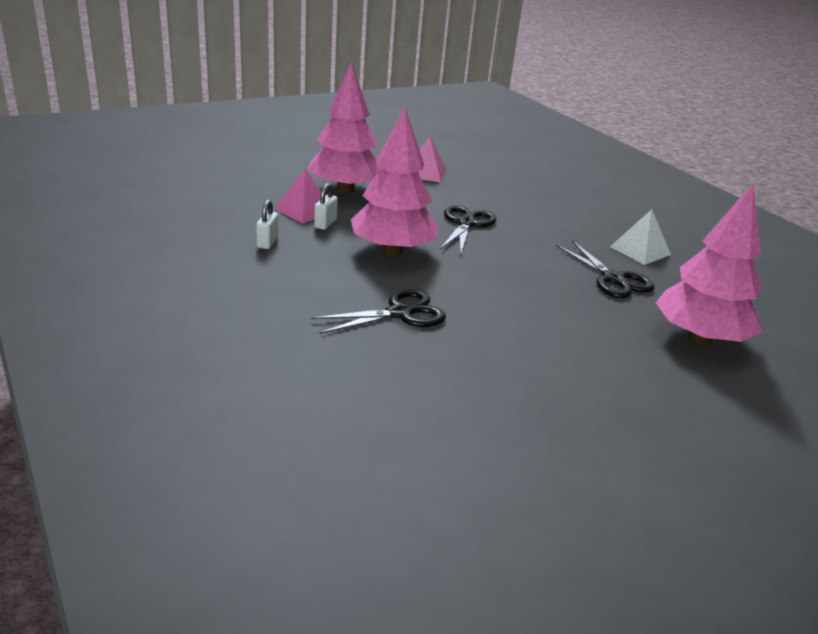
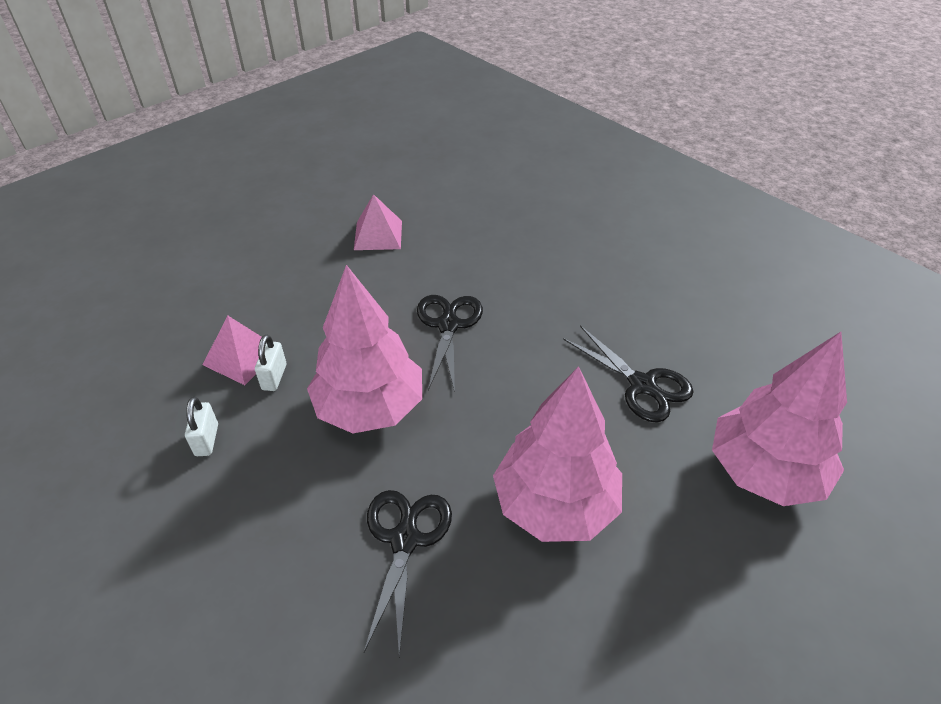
camera: 10 degrees left, 15 degrees up
pink tree [308,63,381,194] -> pink tree moved to [493,366,622,542]
black scissors [311,289,446,334] -> black scissors turned 45 degrees counterclockwise [364,490,452,657]
white pyramid [610,209,671,265] -> none

